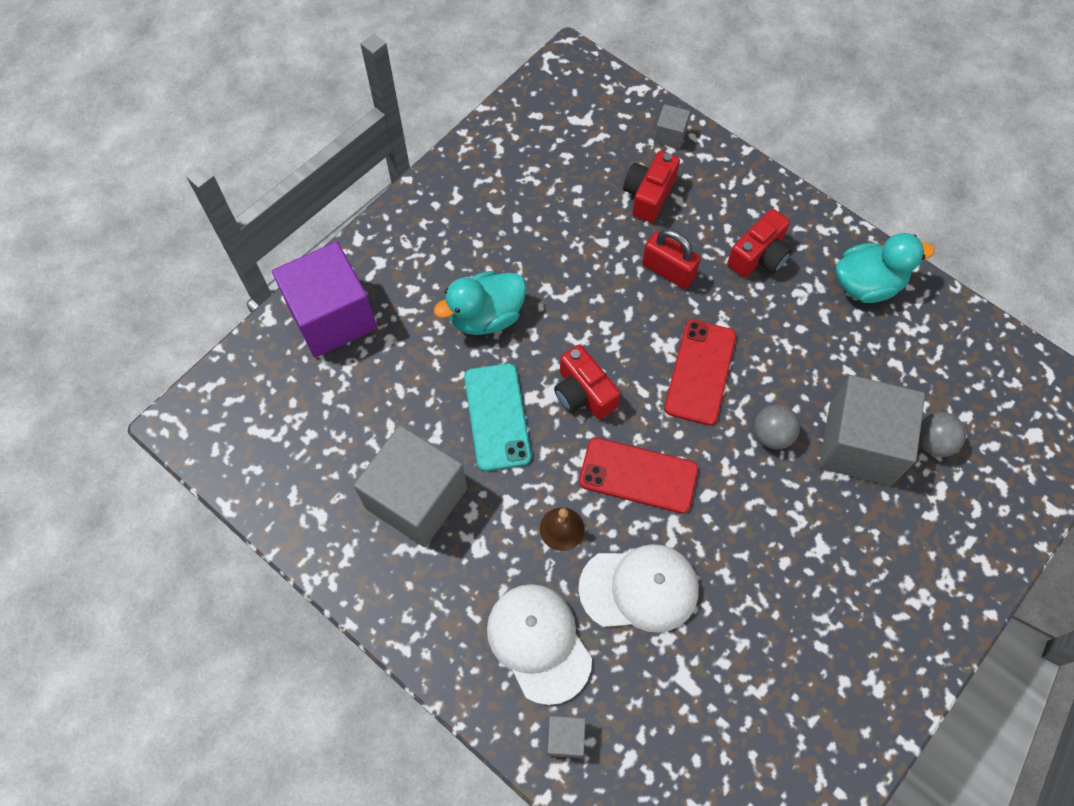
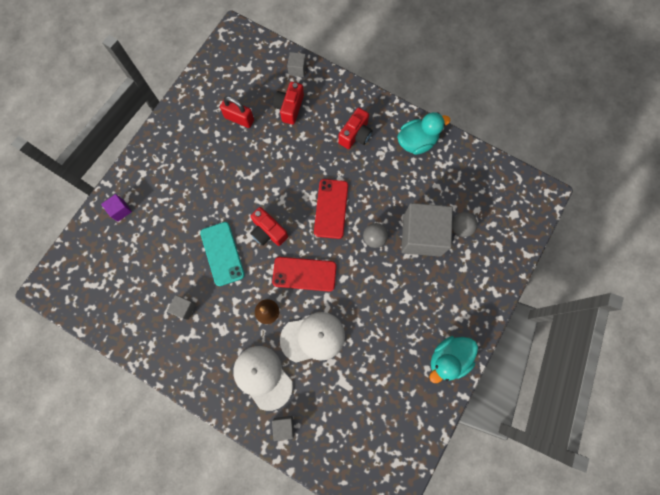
camera: 10 degrees left, 10 degrees up
purple cube [272,241,377,357] -> purple cube [101,194,132,222], size x0.43
grey cube [354,425,467,547] -> grey cube [167,295,196,320], size x0.43
turquoise duck [434,271,527,335] -> turquoise duck moved to [429,336,478,383]
red padlock [642,229,701,289] -> red padlock moved to [220,96,254,128]

